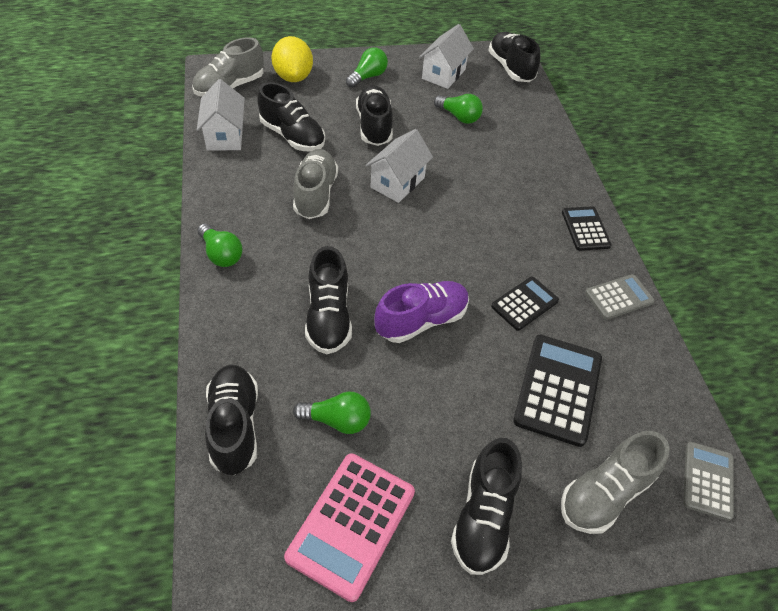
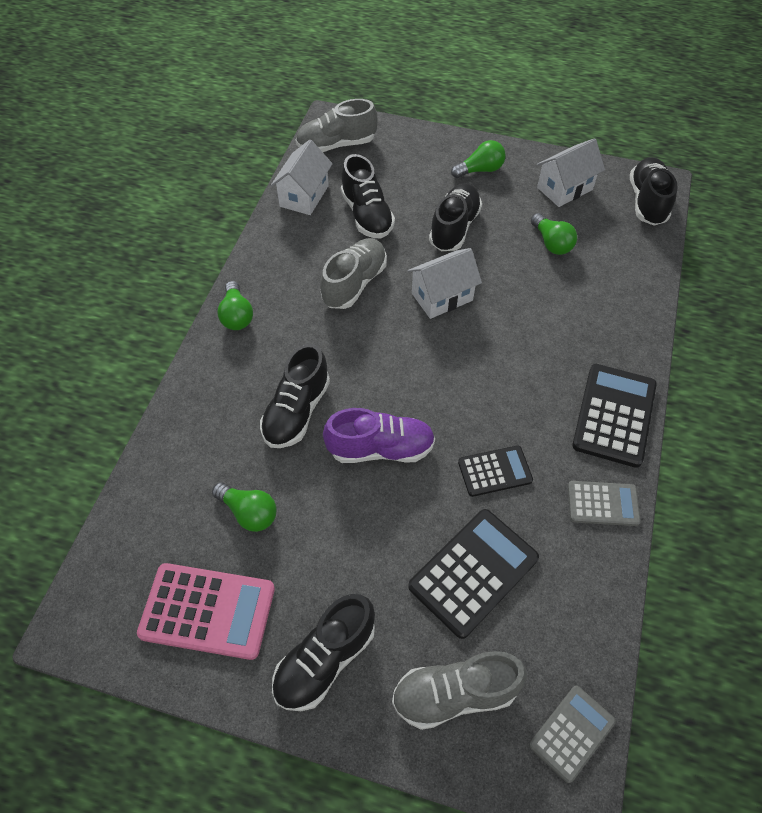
camera: 30 degrees right, 5 degrees up
black shoe [205,365,258,475] -> none
yellow lemon [271,36,313,82] -> none
pink calculator [284,453,415,602] -> pink calculator turned 135 degrees counterclockwise [137,563,275,660]
black calculator [562,206,611,251] -> black calculator [572,364,657,468], size x1.65

